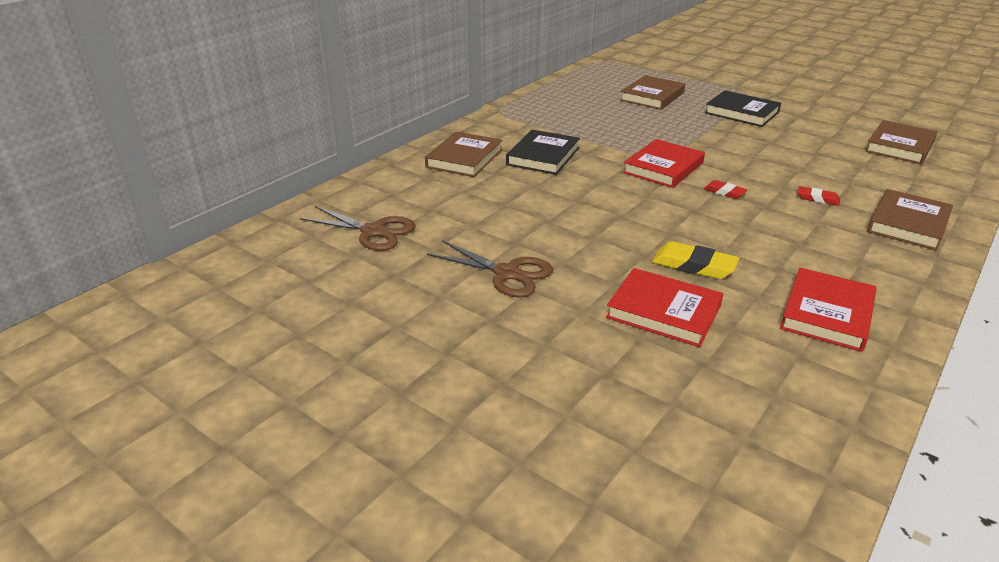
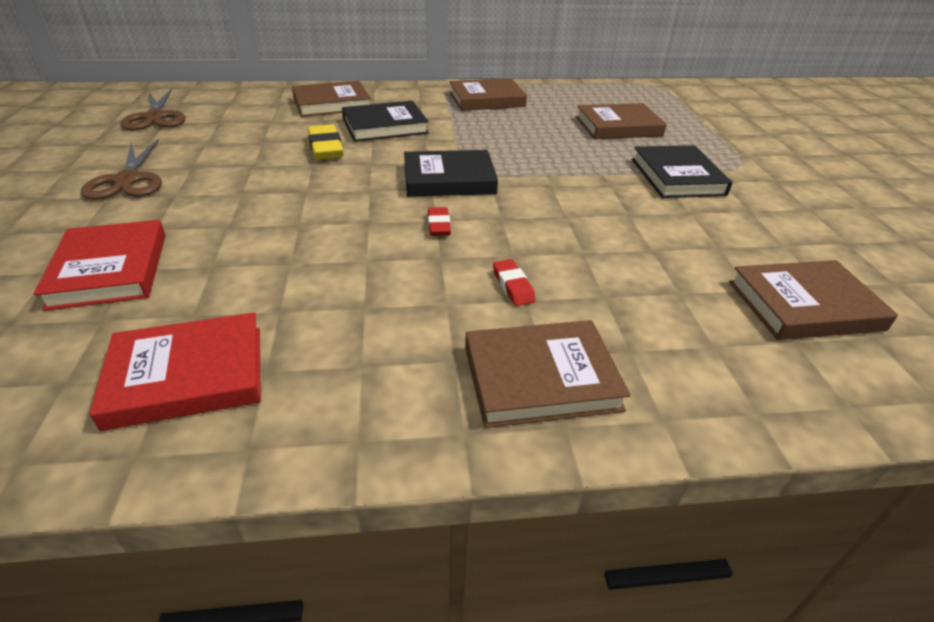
camera: 45 degrees right, 5 degrees up
red book [623,139,705,188] -> black book [404,150,498,197]
yellow eraser [652,241,739,279] -> yellow eraser moved to [308,124,343,160]
none -> brown book [449,78,527,111]

